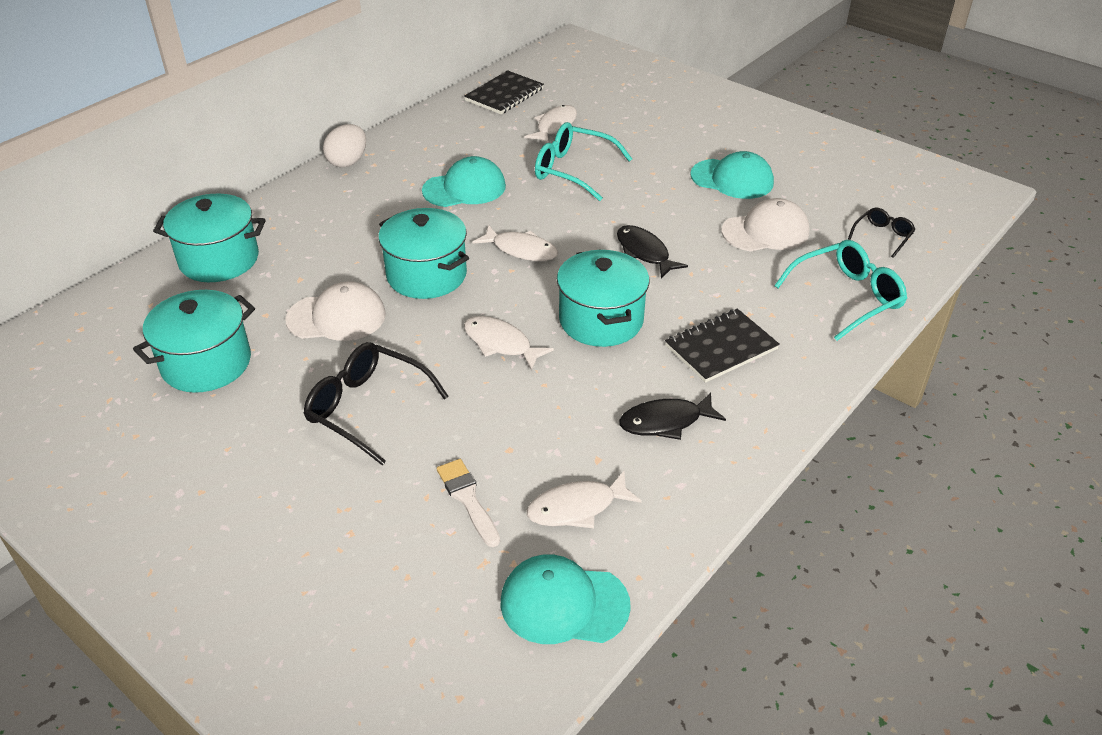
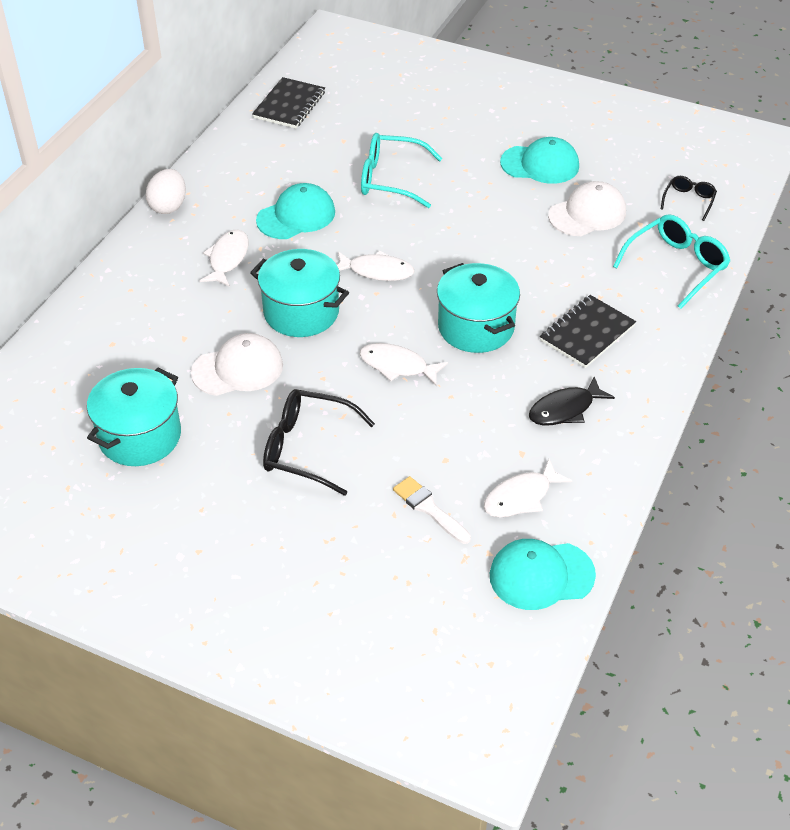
camera: 15 degrees left, 5 degrees up
turquoise pot [153,194,266,282] -> none
white fish [524,105,577,143] -> white fish moved to [200,230,249,287]
black fish [617,225,688,278] -> none

